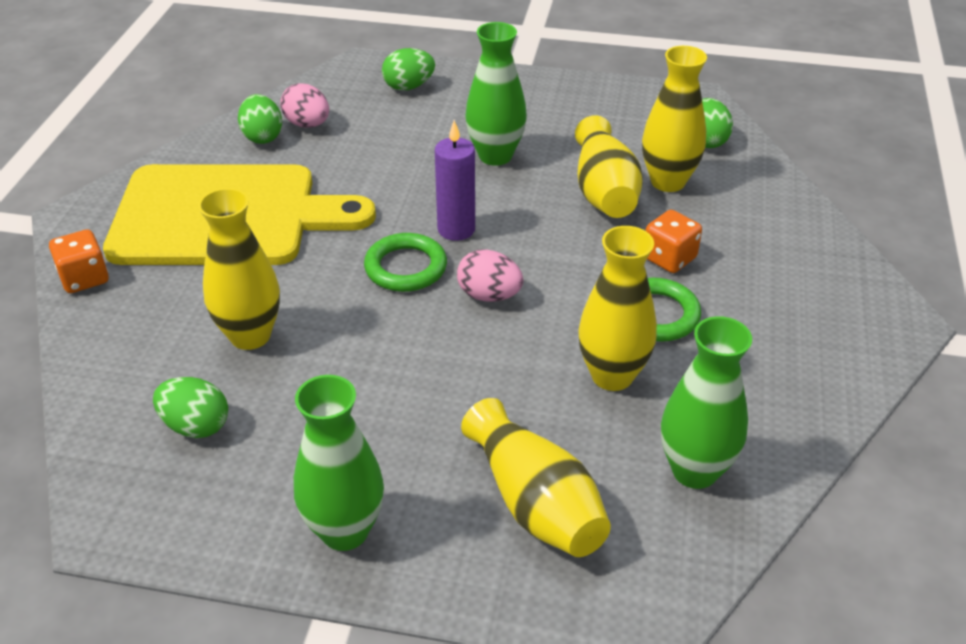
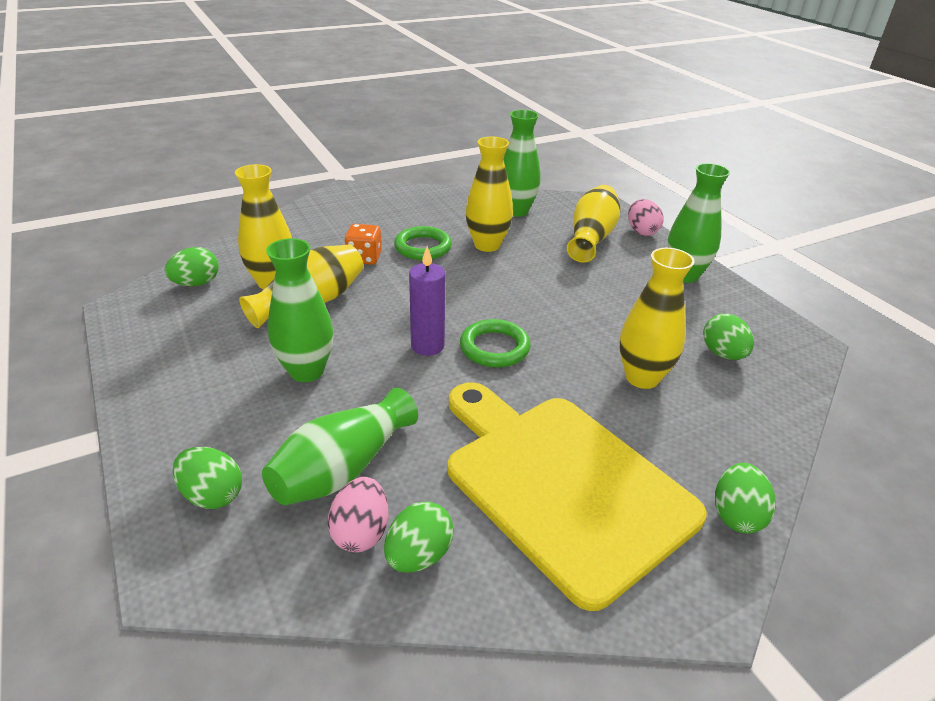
camera: 130 degrees left, 5 degrees down
orange dice [49,230,109,293] -> green egg [715,463,776,533]
pink egg [457,249,523,302] -> pink egg moved to [628,199,664,236]
none -> green vase [262,388,418,505]

